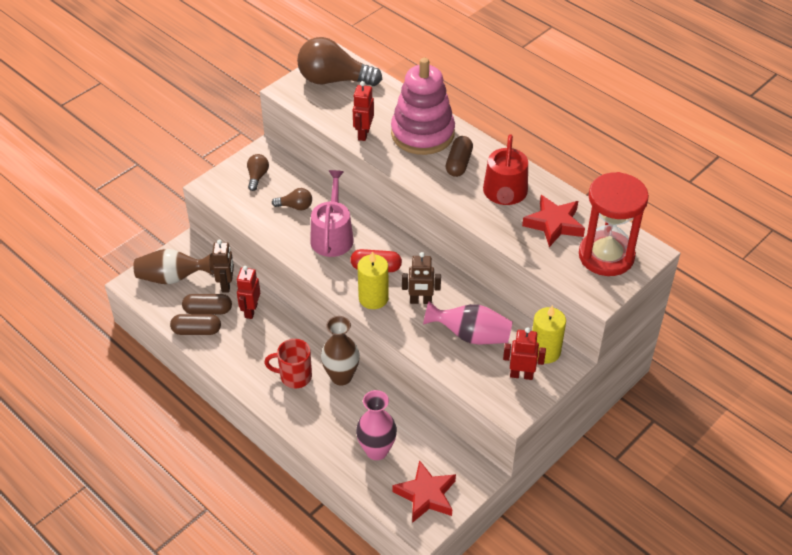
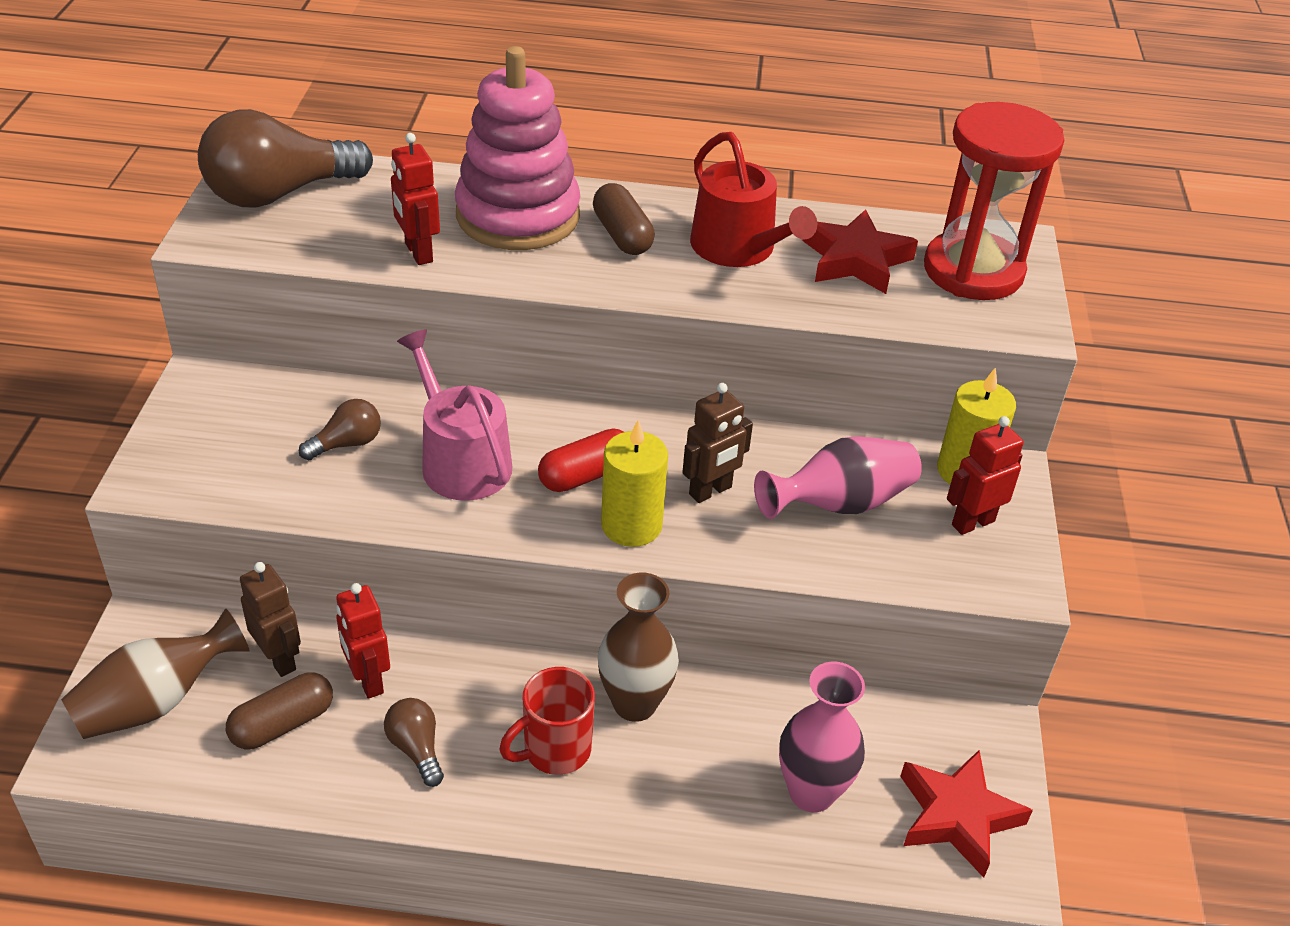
camera: 40 degrees left, 5 degrees down
brown capsule [170,314,221,335] -> none
brown light bulb [247,154,269,191] -> brown light bulb moved to [384,698,444,787]

